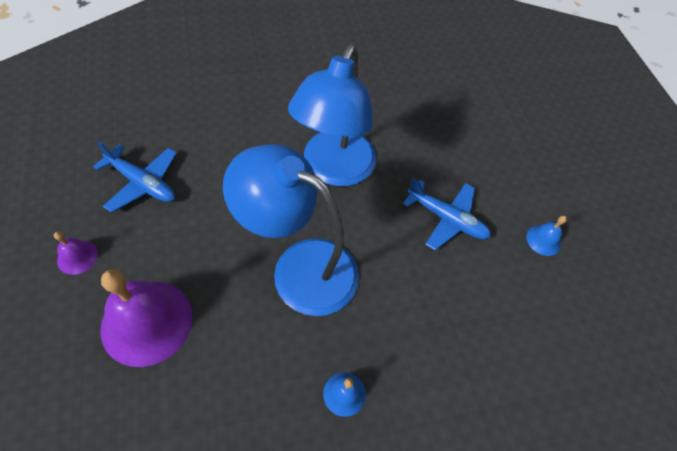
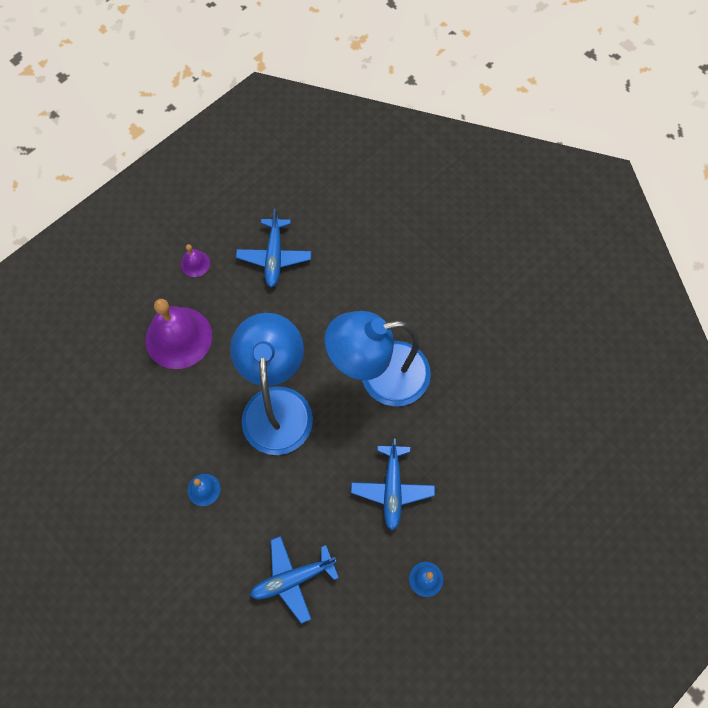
camera: 65 degrees right, 10 degrees up
none -> blue plane [250,536,339,624]

